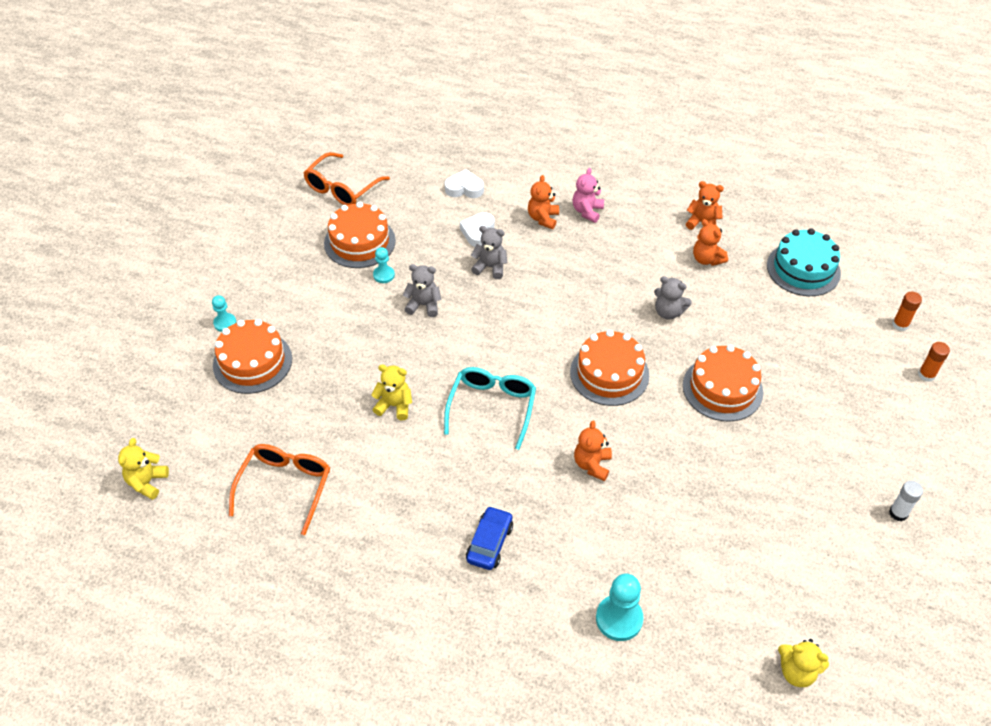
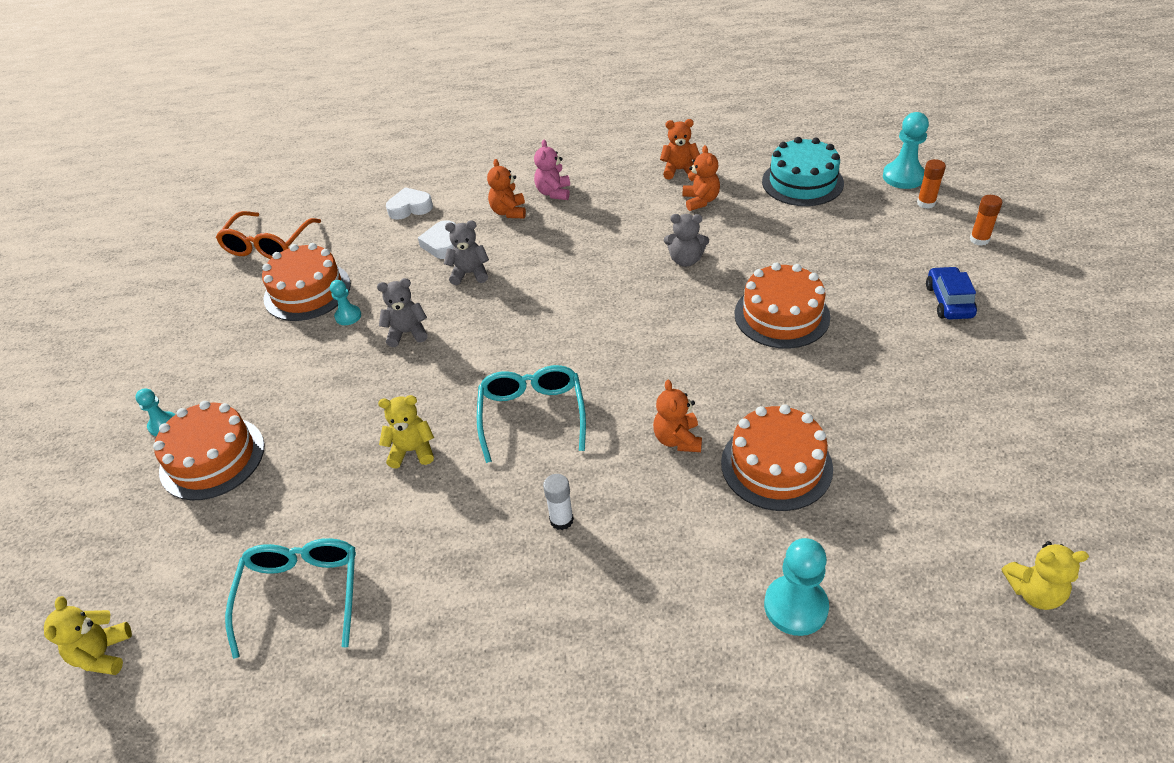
camera: 15 degrees left, 5 degrees down
orange glasses [229,444,330,535] -> turquoise glasses [225,538,356,659]
blue car [466,506,513,570] -> blue car moved to [926,266,977,319]
orange cake [570,330,649,406] -> orange cake moved to [721,404,833,511]
orange teddy bear [693,219,728,266] -> orange teddy bear turned 135 degrees counterclockwise [683,145,720,211]
white glue stick [889,481,923,521] -> white glue stick moved to [543,474,574,530]
none -> turquoise pawn [883,112,929,189]

